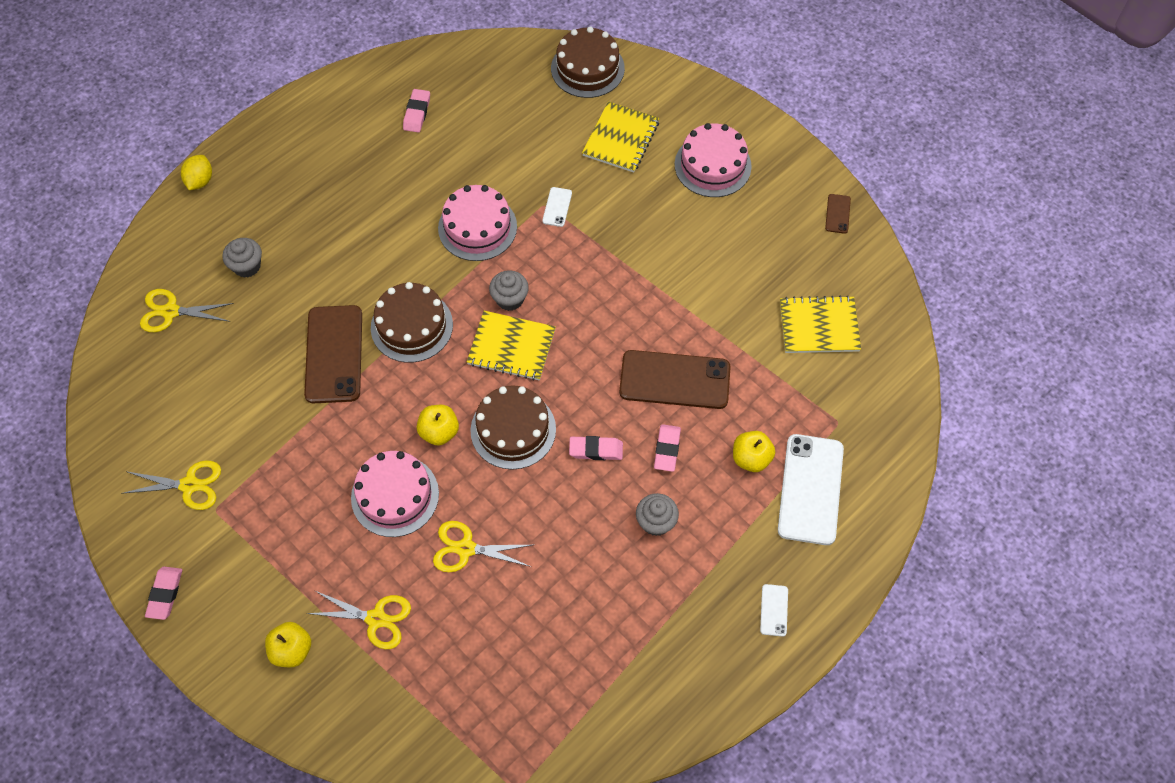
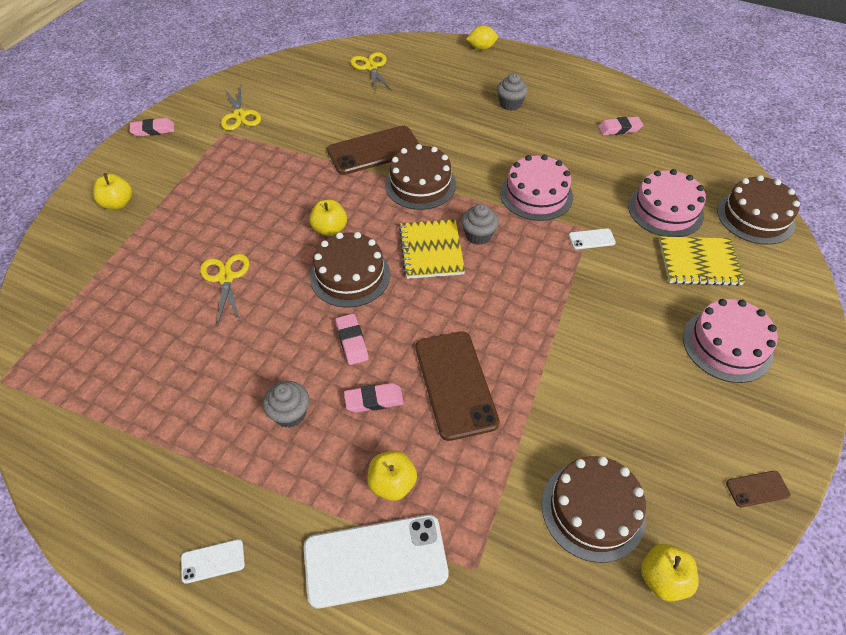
camera: 70 degrees right, 10 degrees down
grey cupcake [222,238,262,278] -> grey cupcake moved to [497,73,528,111]
yellow scissors [306,590,411,649] -> none
pink cake [351,451,439,537] -> pink cake moved to [628,169,706,237]
yellow notebook [780,295,861,353] -> brown cake [542,456,646,563]
none -> yellow apple [641,544,699,601]

